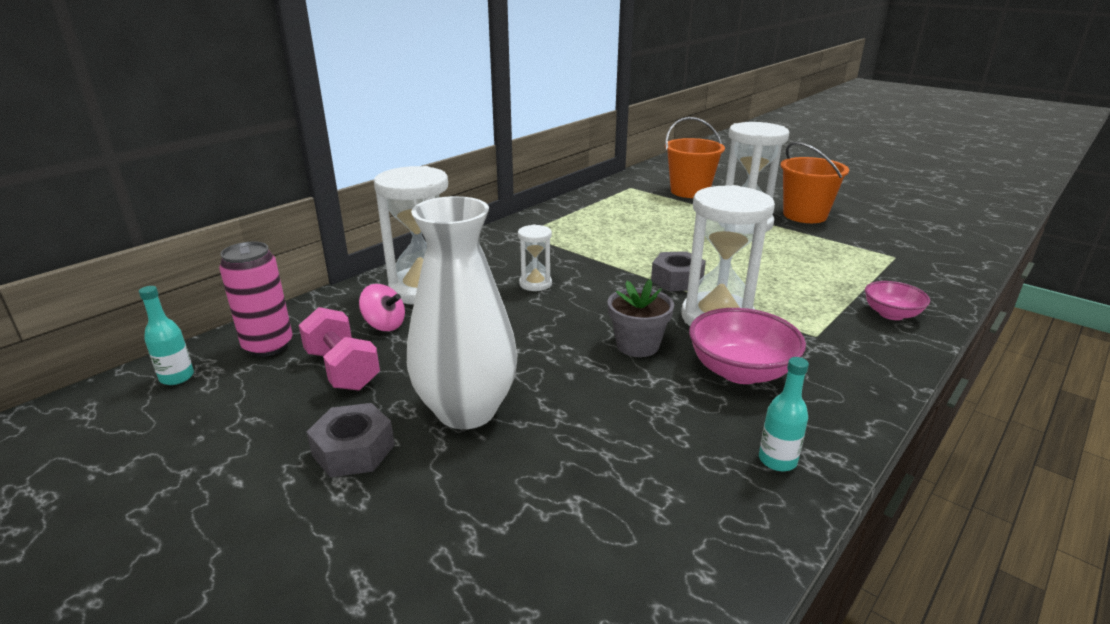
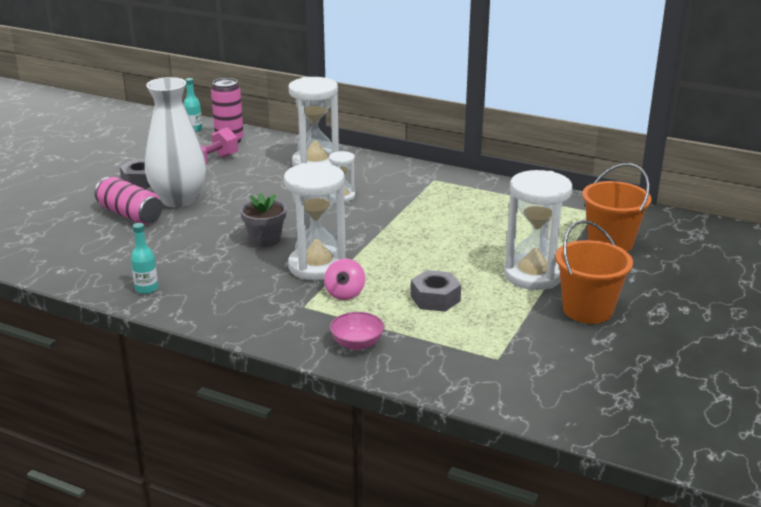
camera: 75 degrees right, 0 degrees up
pink spinning top [359,284,405,331] -> pink spinning top moved to [324,259,365,300]
grey nut [651,251,706,291] -> grey nut moved to [411,270,461,312]
pink bowl [689,308,806,384] -> none
none -> pink can [94,177,162,225]

